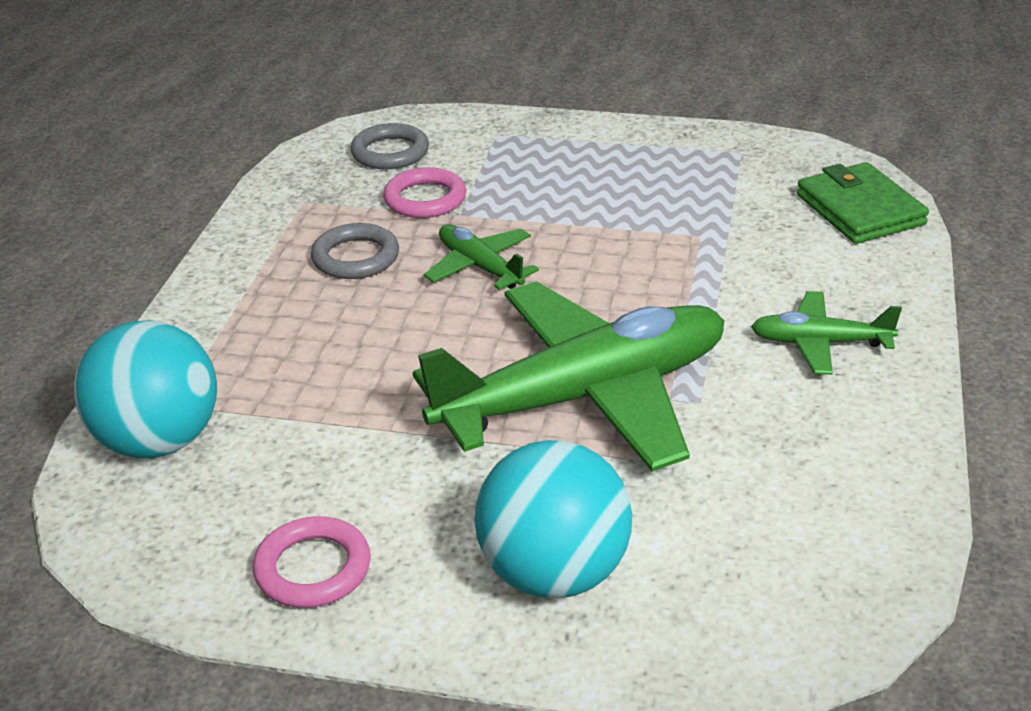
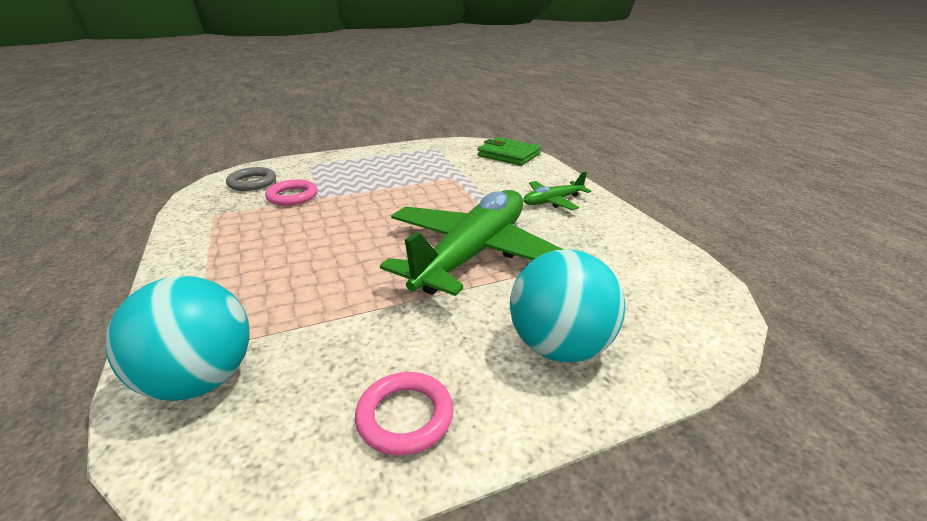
camera: 35 degrees left, 5 degrees down
grey ring [311,223,399,279] -> none
green plane [424,224,539,290] -> none

